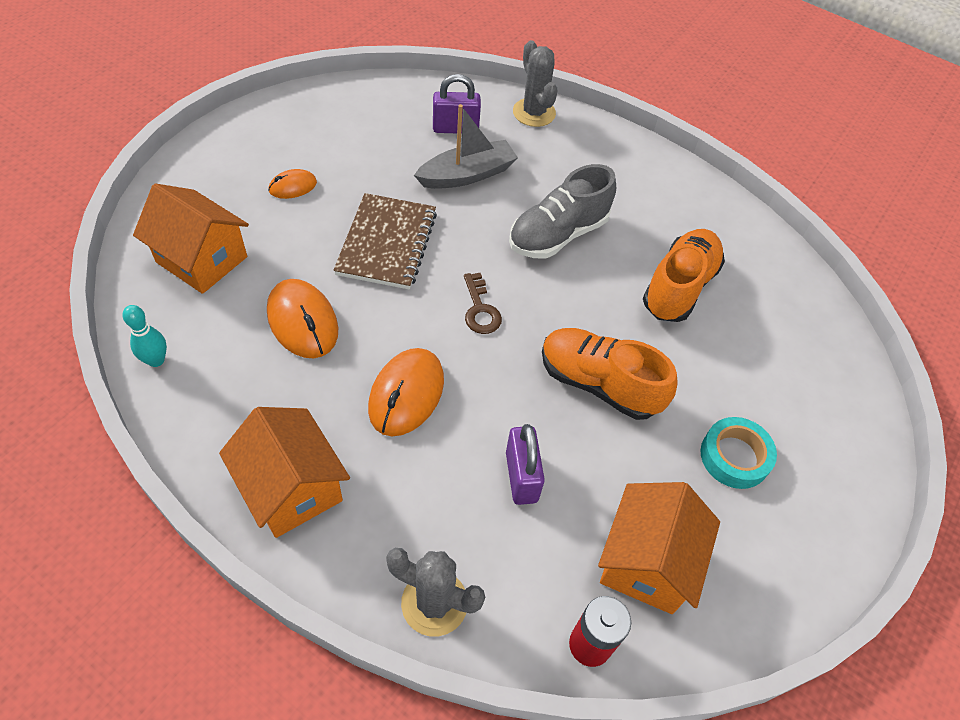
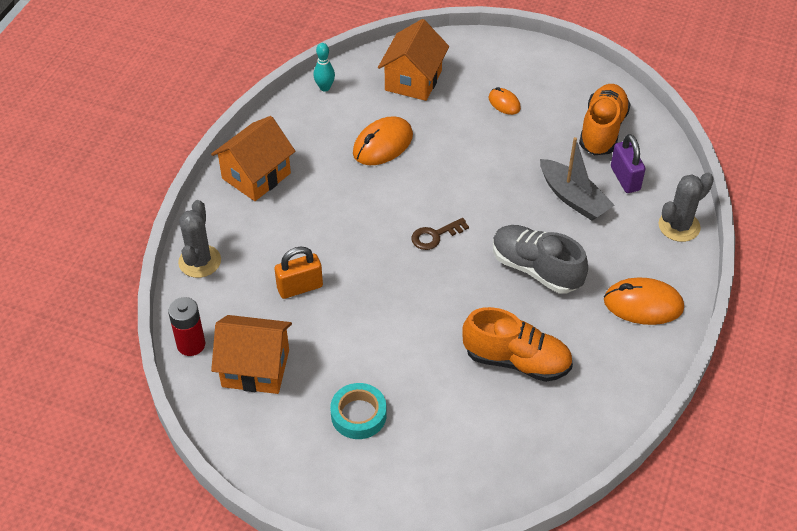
camera: 80 degrees right, 5 degrees down
brown notebook [334,193,437,290] -> none
orange mouse [368,348,444,436] -> orange mouse moved to [604,278,684,325]
purple padlock [506,424,545,505] -> orange padlock [275,247,323,299]
orange shoe [542,328,678,420] -> orange shoe moved to [579,84,631,156]

